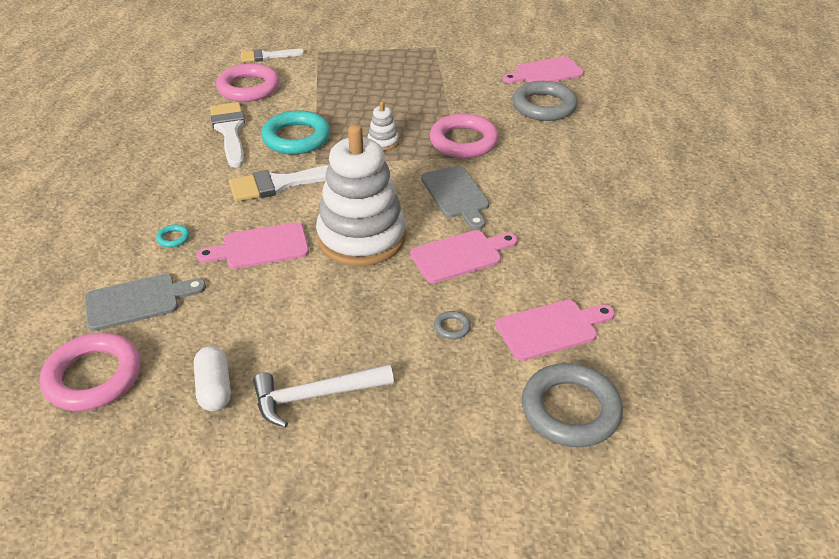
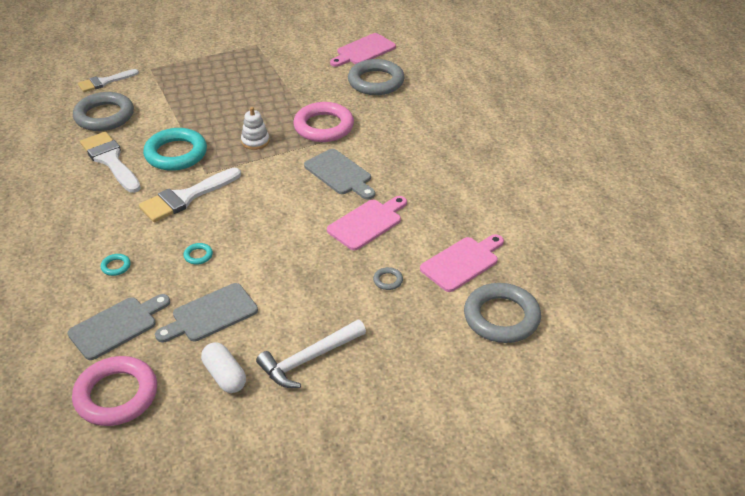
camera: 20 degrees left, 0 degrees up
pink cutting board [197,222,309,269] -> turquoise ring [183,243,213,265]
pink ring [216,64,280,102] -> grey ring [73,92,134,131]
white stacking toy [316,124,406,266] -> none
none -> grey cutting board [155,283,258,342]

